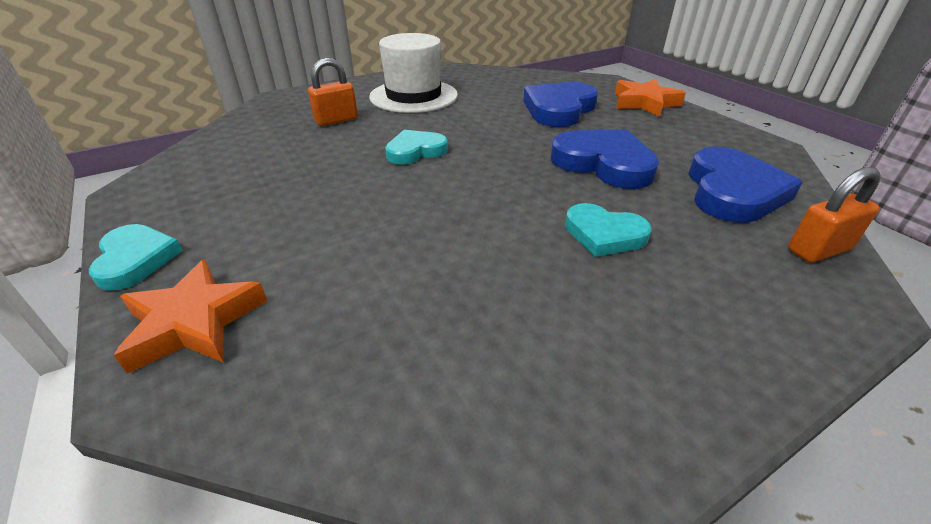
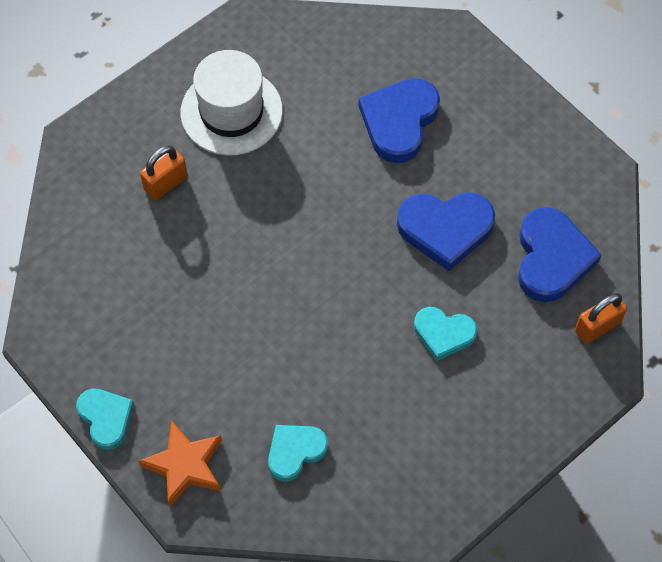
camera: 10 degrees left, 25 degrees up
turquoise heart [385,130,448,165] -> turquoise heart moved to [268,425,328,482]
blue heart [551,129,659,189] -> blue heart turned 150 degrees clockwise [397,192,495,271]
orange star [615,79,686,117] -> none

